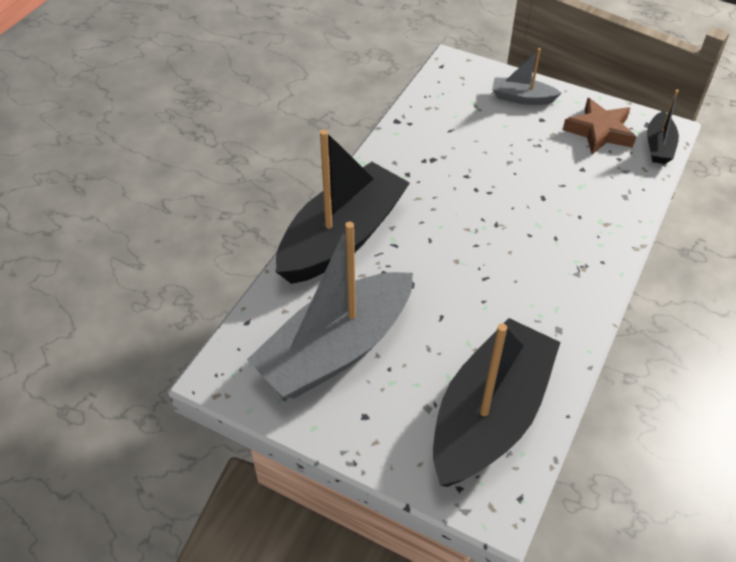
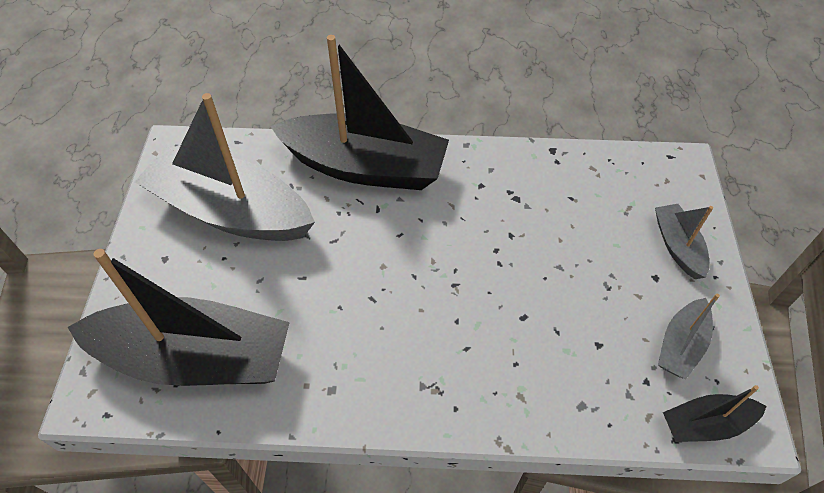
camera: 65 degrees right, 5 degrees up
brown star [563,98,636,155] -> grey boat [658,294,720,379]

